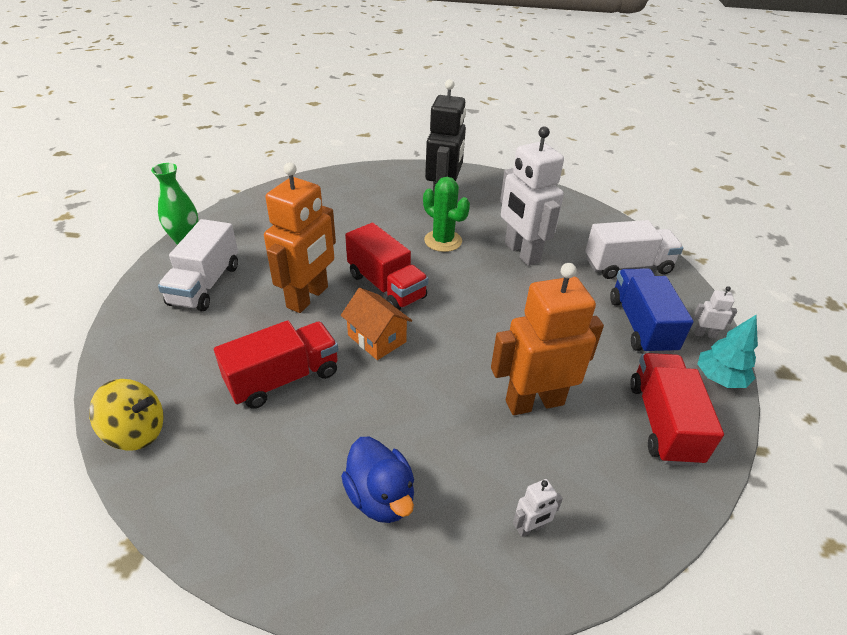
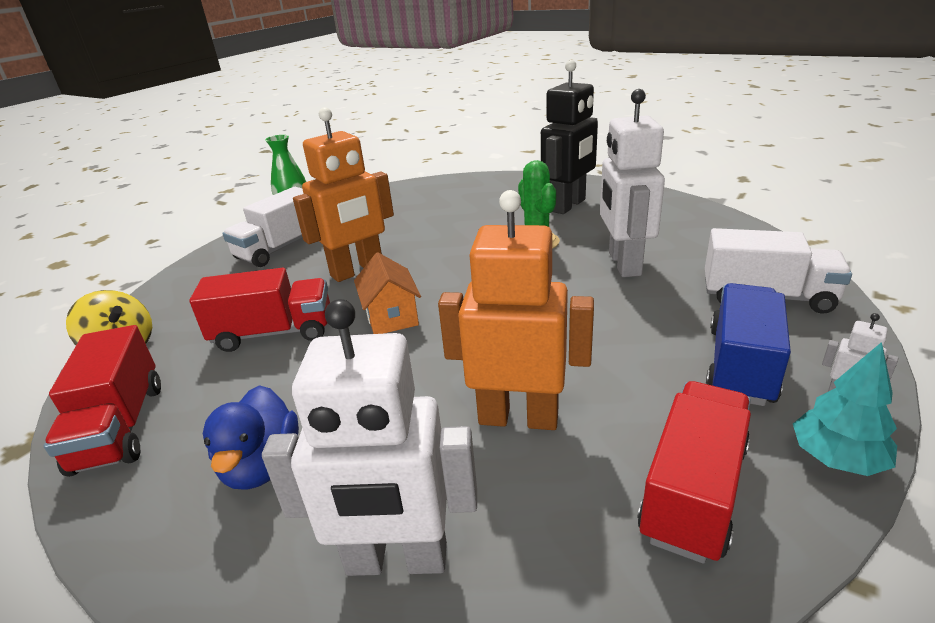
camera: 30 degrees right, 10 degrees down
red truck [345,223,429,310] -> red truck moved to [44,325,161,477]
white robot [513,479,563,537] -> white robot [262,299,477,576], size x2.46

